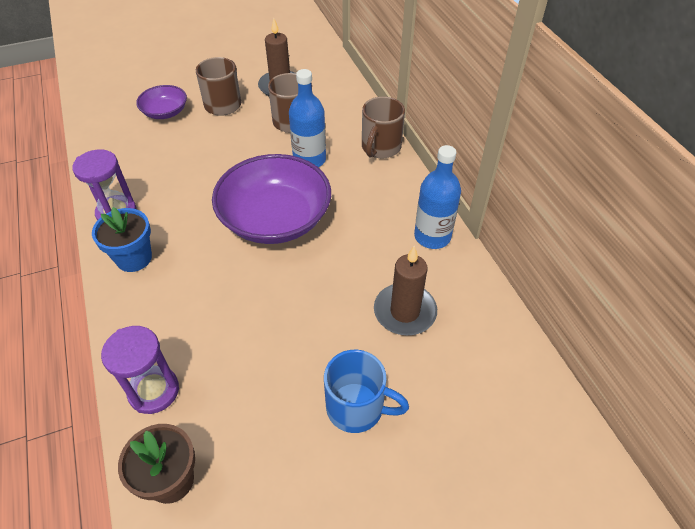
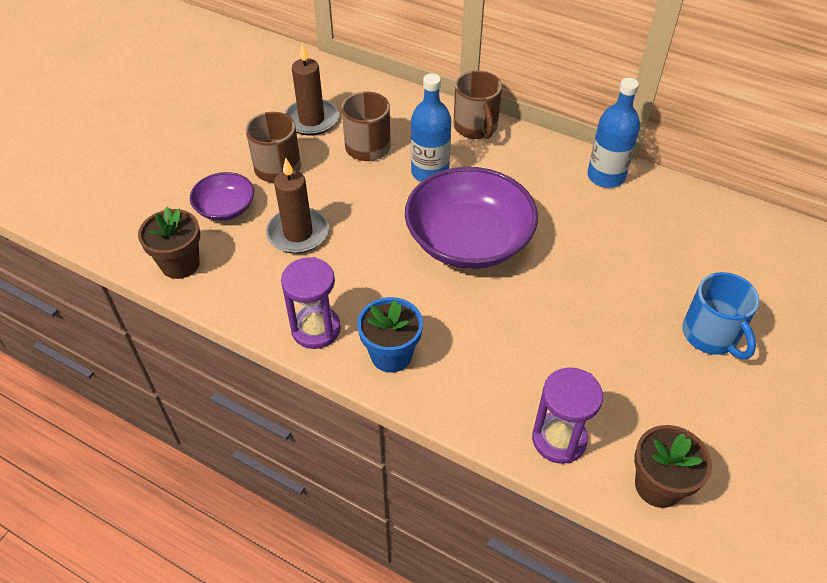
camera: 40 degrees left, 0 degrees up
blue mug [324,350,409,433] -> blue mug turned 90 degrees clockwise [682,272,760,359]
brown candle [374,246,437,335] -> brown candle moved to [266,158,329,254]
none -> brown flower pot [138,207,200,279]

